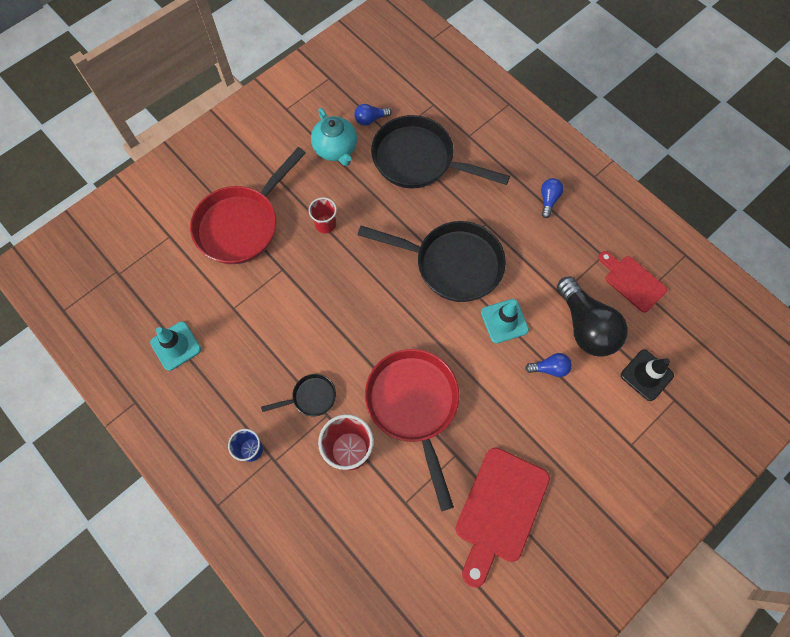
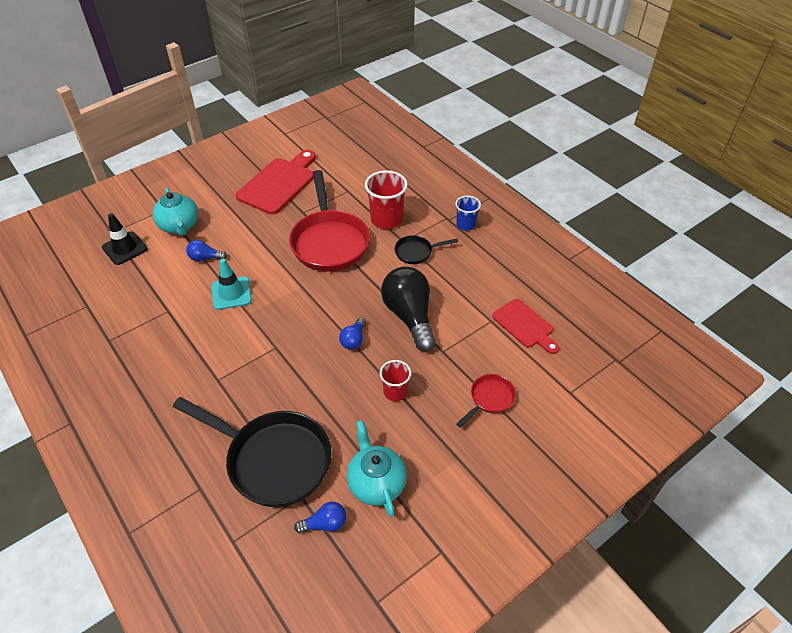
camera: 175 degrees left, 20 degrees down
turquoise traffic cone [150,321,201,371] -> none
red pan [190,147,306,264] -> red pan [456,374,516,427], size x0.47
black pan [358,221,506,302] -> none
blue light bulb [541,178,564,218] -> blue light bulb moved to [339,317,366,349]
black light bulb [557,277,628,356] -> black light bulb moved to [381,266,436,351]
red cutting board [599,251,667,313] -> red cutting board moved to [492,299,559,354]
none -> turquoise teapot [152,188,198,236]

